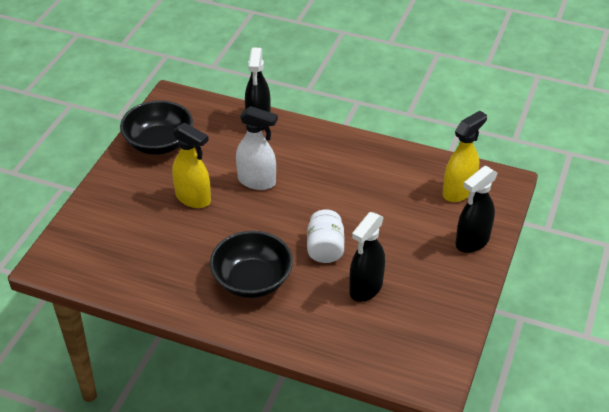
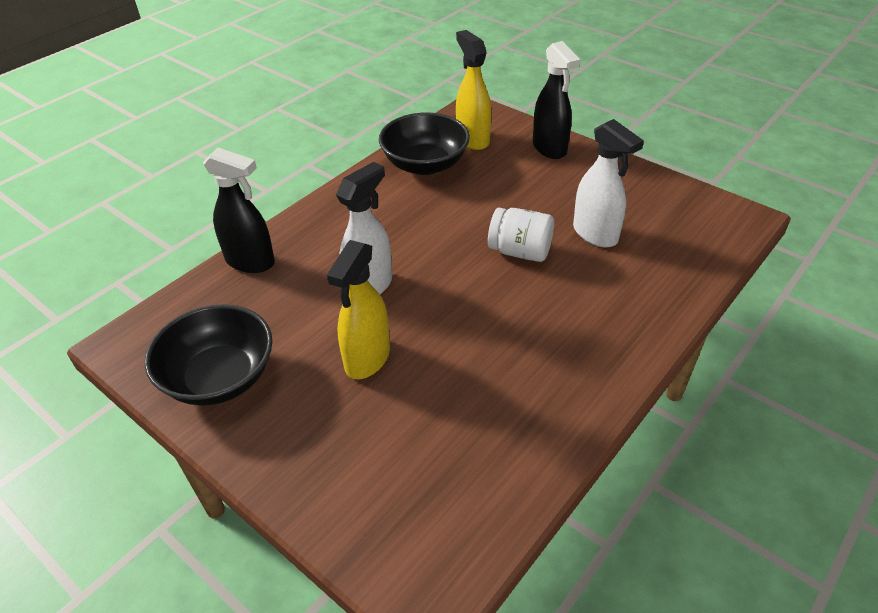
camera: 70 degrees left, 0 degrees up
yellow spray bottle [172,122,211,208] -> yellow spray bottle turned 150 degrees clockwise [327,240,390,379]
black bowl [210,231,293,298] -> black bowl moved to [379,112,470,175]
black spray bottle [349,212,385,302] -> white spray bottle [573,119,644,248]

